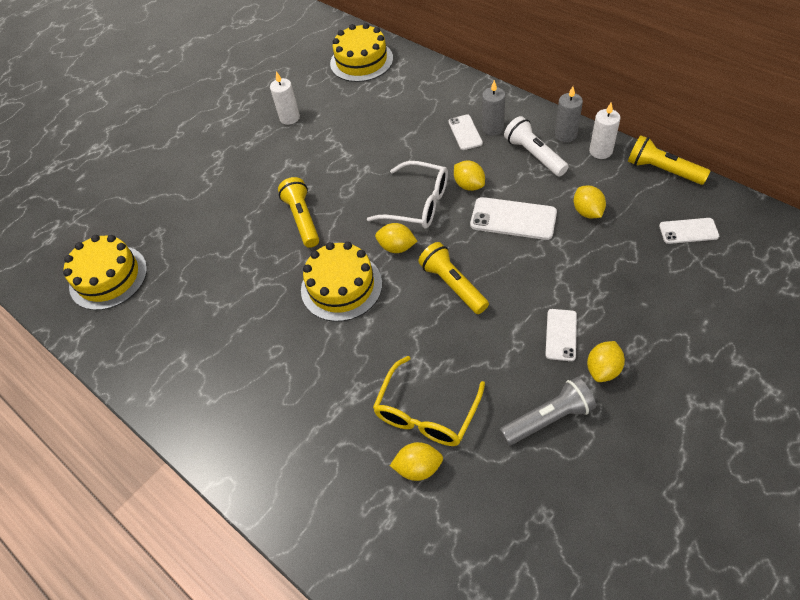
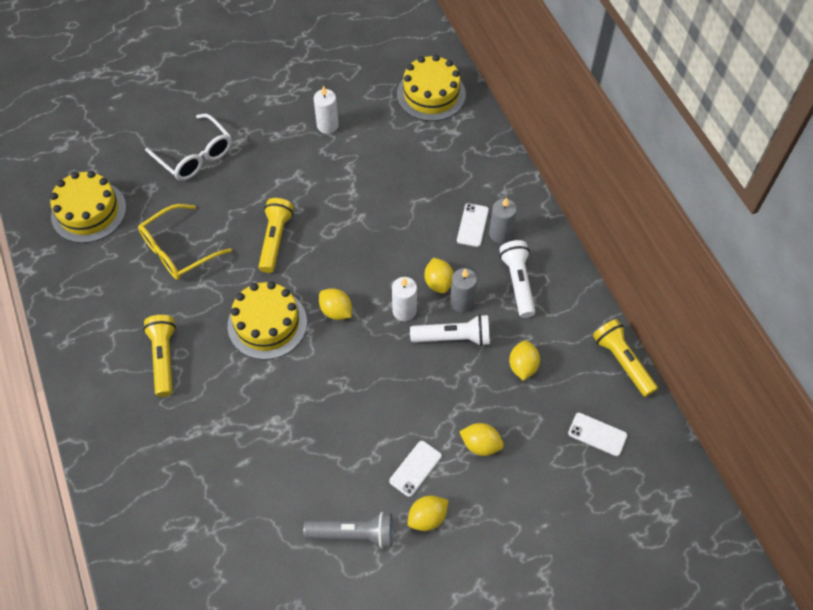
camera: 20 degrees right, 5 degrees up
white glasses [367,161,448,229] -> white glasses moved to [145,114,232,181]
yellow glasses [373,356,485,446] -> yellow glasses moved to [138,204,232,280]
yellow lemon [390,442,443,481] -> yellow lemon moved to [459,423,504,456]
yellow flashlight [418,242,489,314] -> yellow flashlight moved to [143,315,176,397]
white phone [470,197,557,240] -> white flashlight [410,314,490,346]
grey candle [555,86,583,142] -> grey candle moved to [450,268,477,313]
white candle [589,103,620,159] -> white candle moved to [392,277,417,321]

